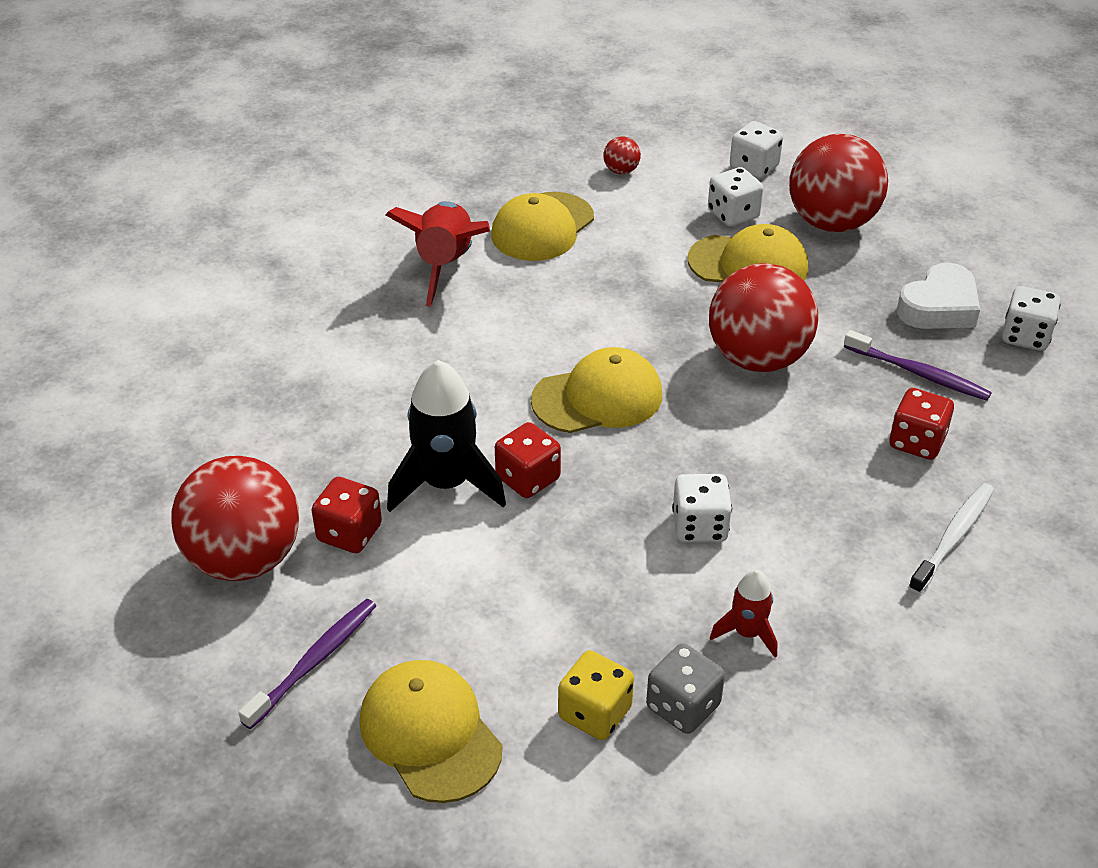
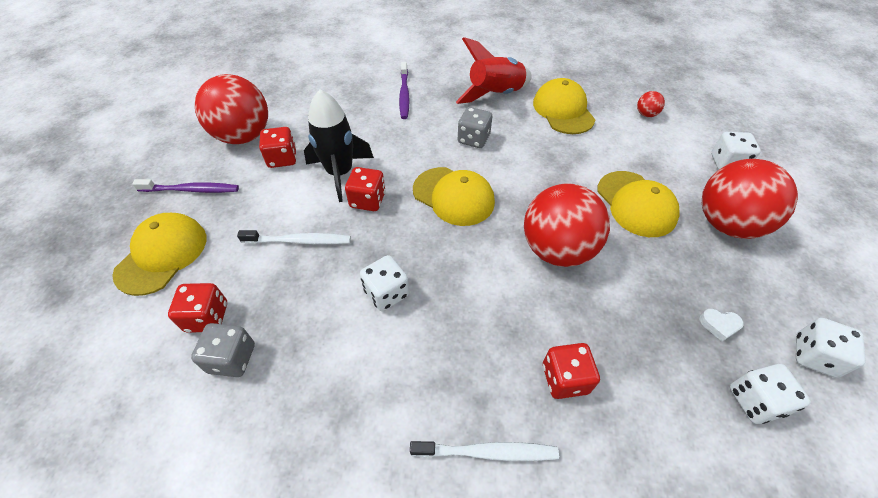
camera: 55 degrees right, 10 degrees up
yellow cap [491,192,594,261] -> yellow cap turned 75 degrees clockwise [533,78,595,134]
yellow dice [558,650,634,740] -> red dice [168,283,227,333]
white dice [708,167,763,227] -> white dice moved to [796,318,866,378]
red rocket [710,570,777,658] -> none
purple toothbrush [844,330,992,401] -> purple toothbrush moved to [399,62,410,119]
white heart [897,263,980,329] -> white heart [700,309,744,342], size x0.48
none -> white toothbrush [237,230,351,244]
none -> grey dice [458,107,492,148]

